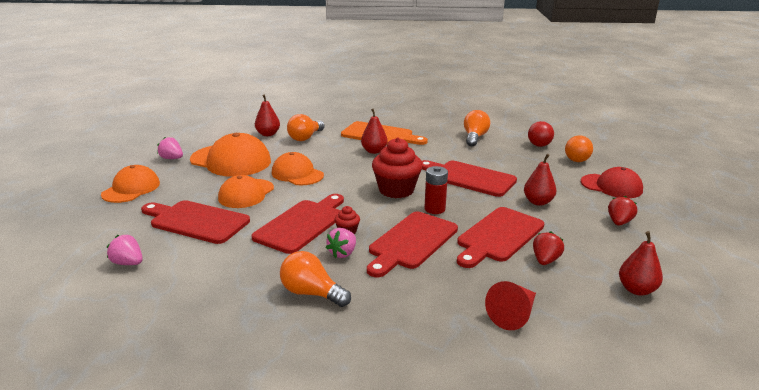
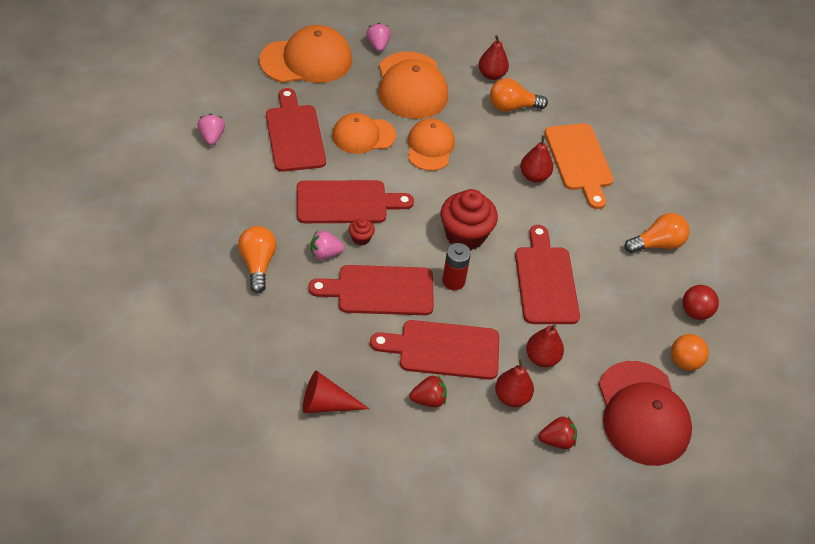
camera: 50 degrees right, 25 degrees up
orange cap [101,165,160,203] -> orange cap [259,25,352,83], size x1.53
red cap [581,167,643,198] -> red cap [598,361,692,466], size x1.53
red pear [619,231,663,296] -> red pear moved to [495,359,534,407]

